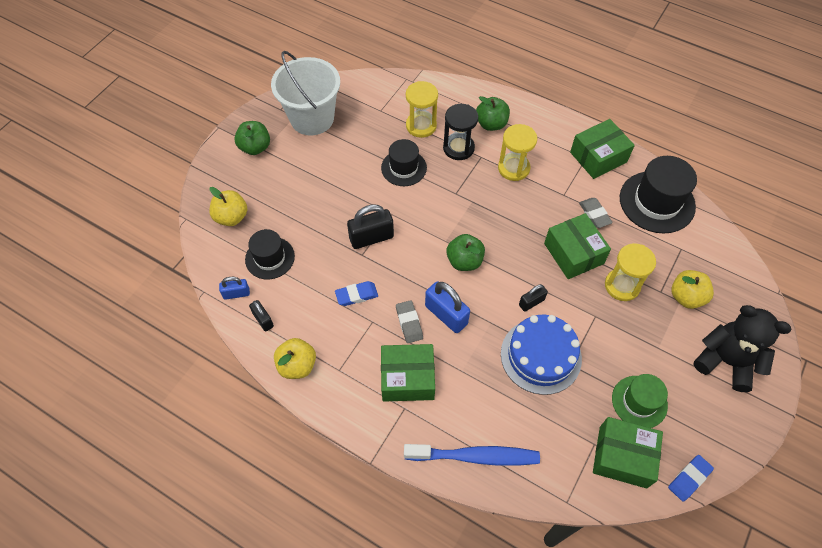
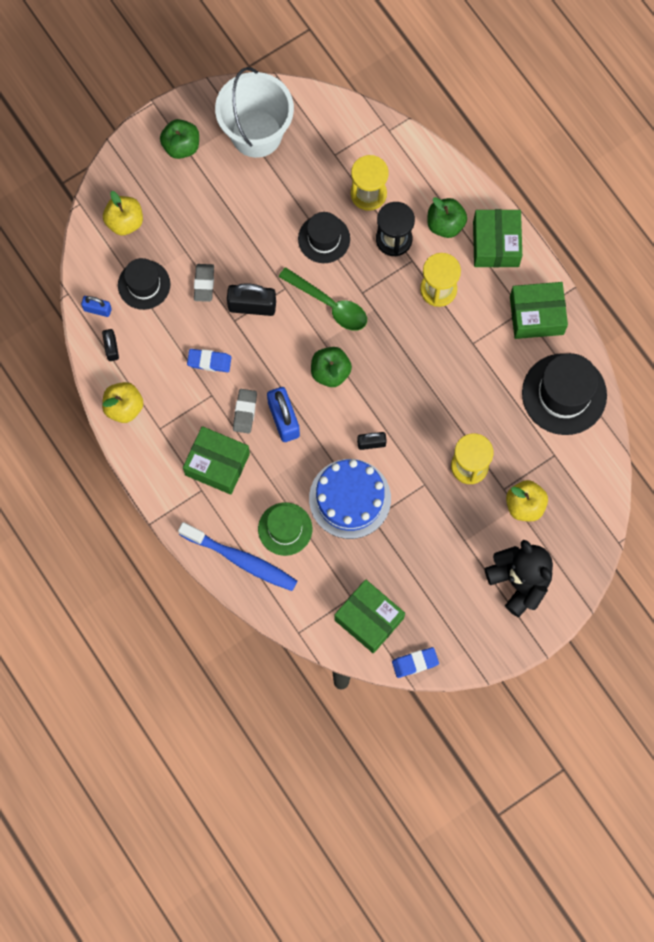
camera: 25 degrees right, 15 degrees up
green box [544,213,611,279] -> green box moved to [473,209,522,267]
grey eraser [579,198,613,228] -> grey eraser moved to [194,264,214,302]
green hat [612,374,668,428] -> green hat moved to [258,502,312,556]
none -> green spoon [278,267,367,331]

